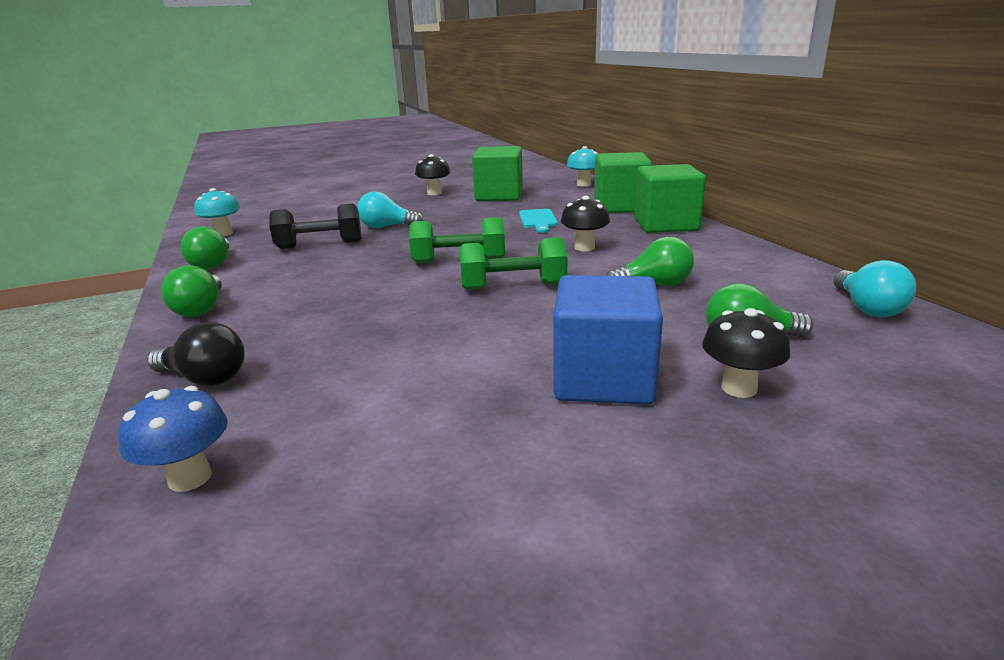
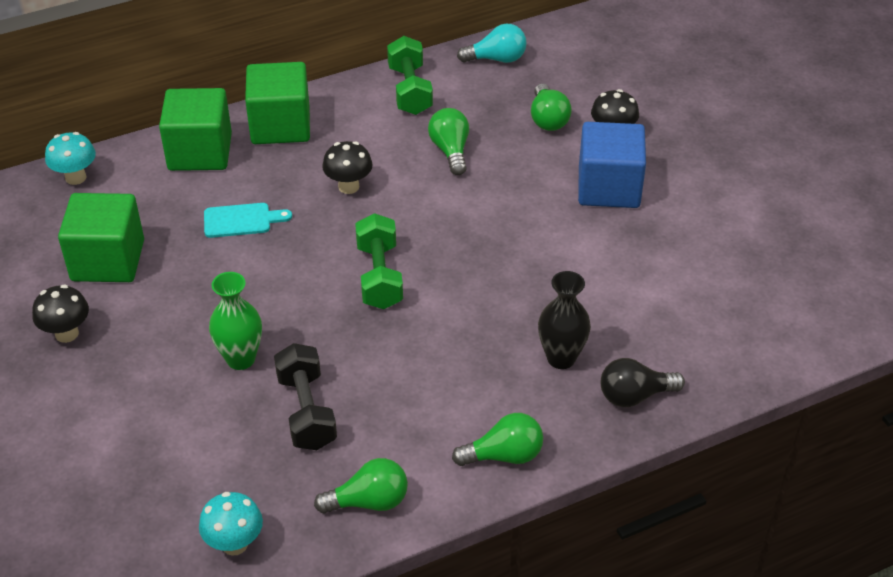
camera: 95 degrees left, 20 degrees up
blue mushroom [118,386,228,492] -> none
black light bulb [147,322,245,386] -> black light bulb turned 120 degrees counterclockwise [601,358,685,407]
turquoise light bulb [357,191,423,228] -> green vase [209,272,262,370]
green dumbbell [459,237,567,290] -> green dumbbell moved to [387,36,433,115]
none -> black vase [538,271,591,369]

